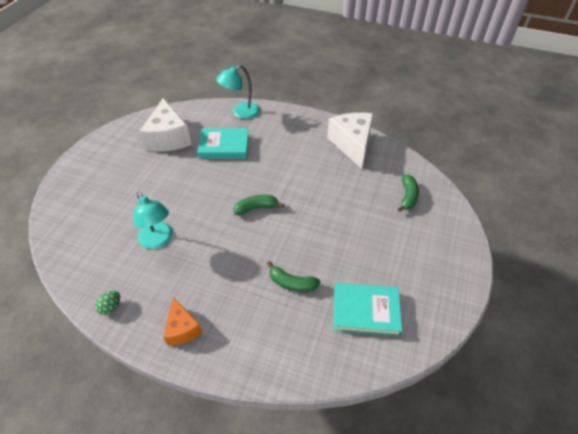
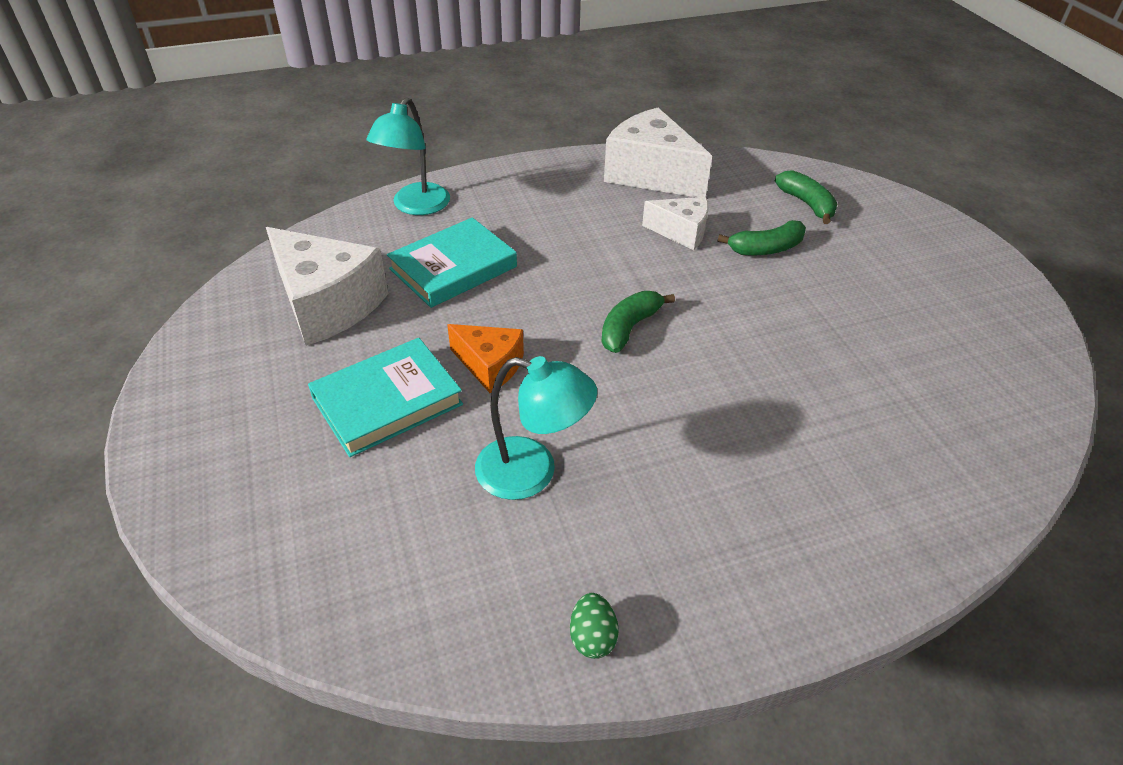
camera: 40 degrees left, 5 degrees down
orange cheese [163,297,203,345] -> orange cheese moved to [447,324,524,393]
green banana [267,261,320,292] -> green banana moved to [718,220,806,255]
turquoise book [334,283,402,337] -> turquoise book moved to [308,338,463,457]
none -> white cheese [642,197,708,250]

